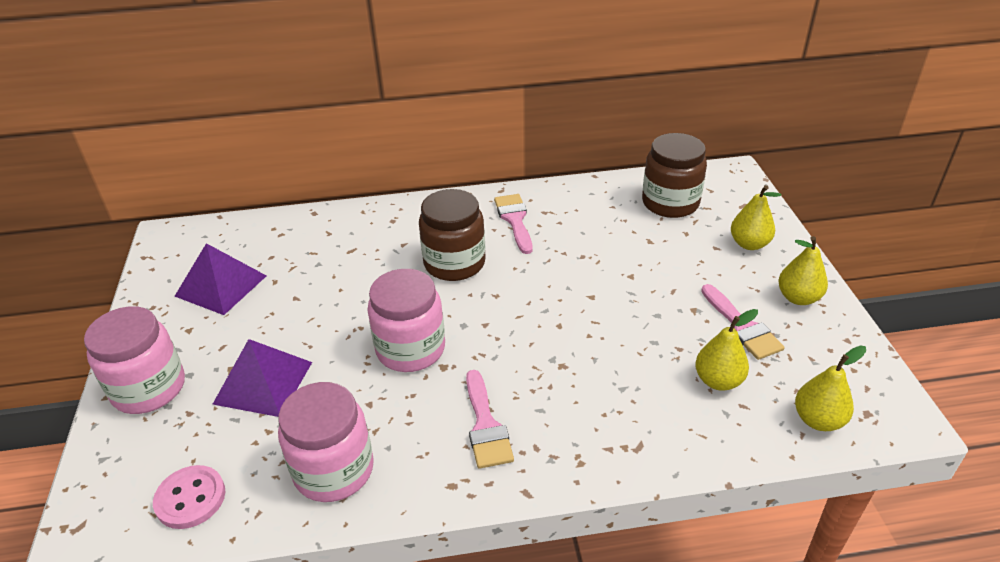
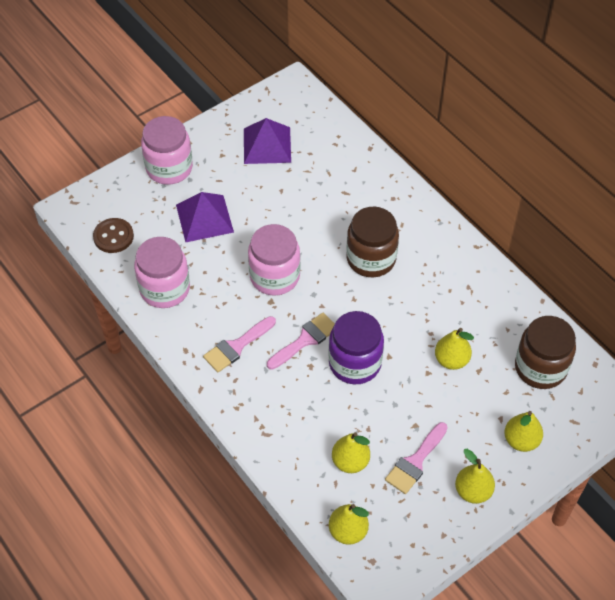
camera: 60 degrees right, 15 degrees up
pink button [153,465,225,529] -> brown button [93,218,134,253]
pink brush [494,194,532,254] -> pink brush moved to [267,313,335,370]
none -> purple jar [329,311,384,384]
none -> yellow pear [435,328,474,370]

